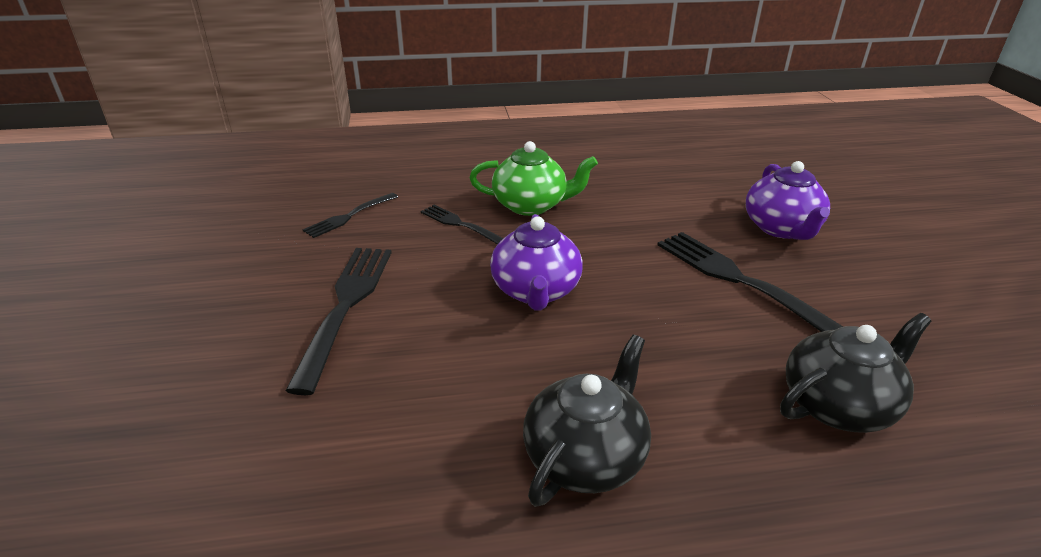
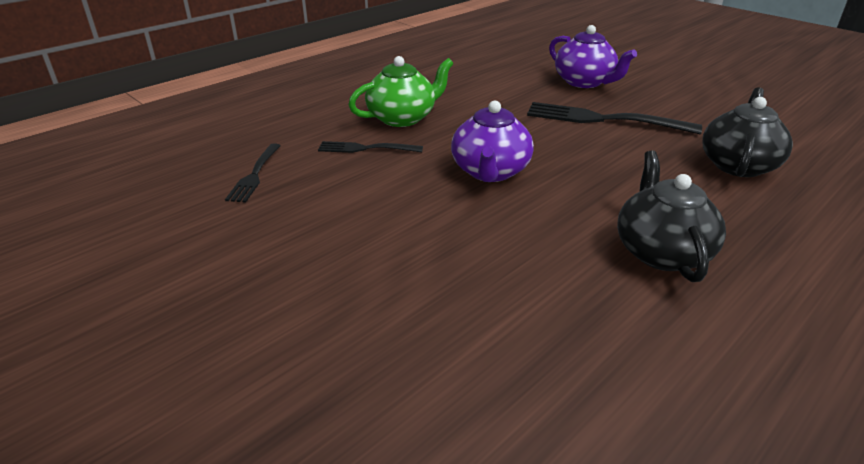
camera: 35 degrees left, 0 degrees up
black fork [285,248,392,395] -> none
purple teapot [490,214,583,310] -> purple teapot turned 45 degrees clockwise [451,101,534,182]

